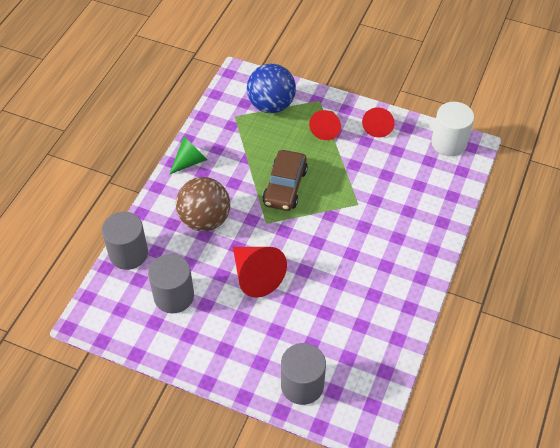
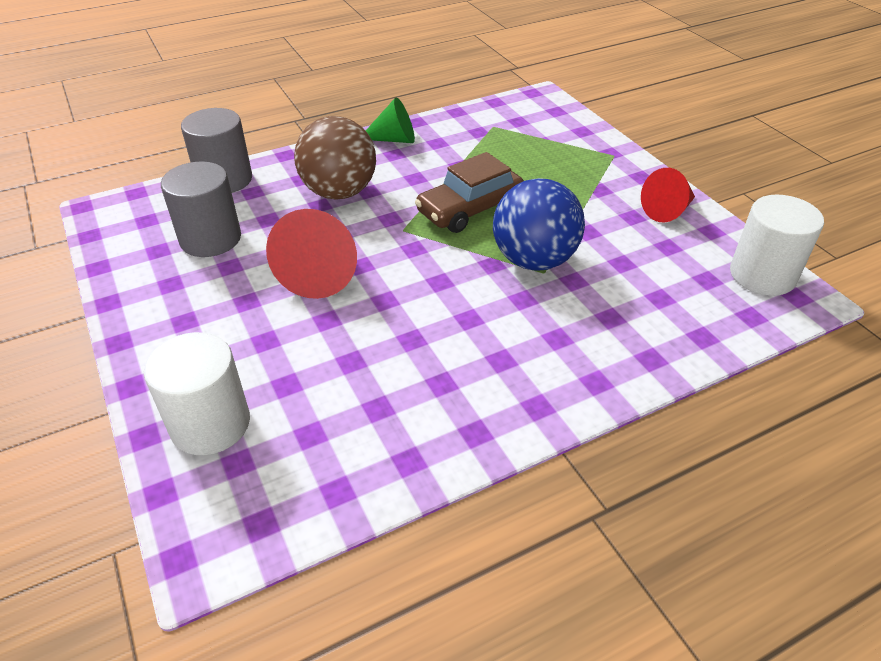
camera: 40 degrees right, 10 degrees down
blue ball [247,64,296,113] -> blue ball moved to [493,178,585,271]
grey cylinder [281,343,326,405] -> white cylinder [144,332,250,455]
red cone [309,110,341,140] -> none

